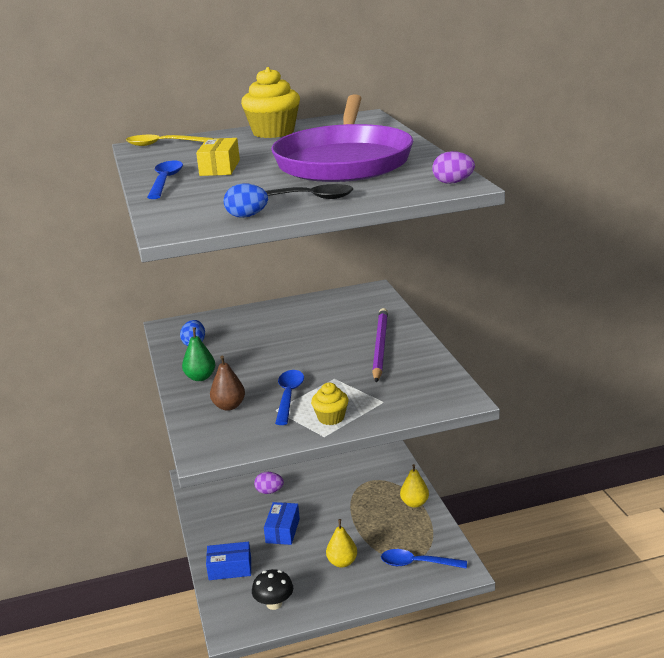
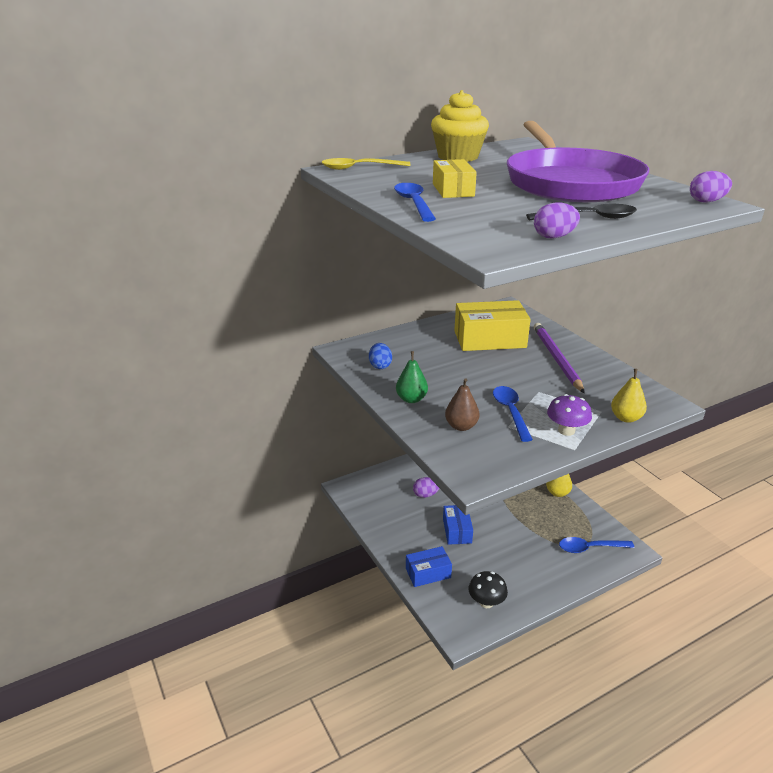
camera: 15 degrees left, 5 degrees up
blue egg [223,183,268,218] -> purple egg [534,202,580,239]
yellow cupcake [311,383,348,425] -> purple mushroom [547,394,592,436]
yellow pear [326,519,357,568] -> yellow pear moved to [611,369,647,423]
none -> yellow box [454,300,531,351]

